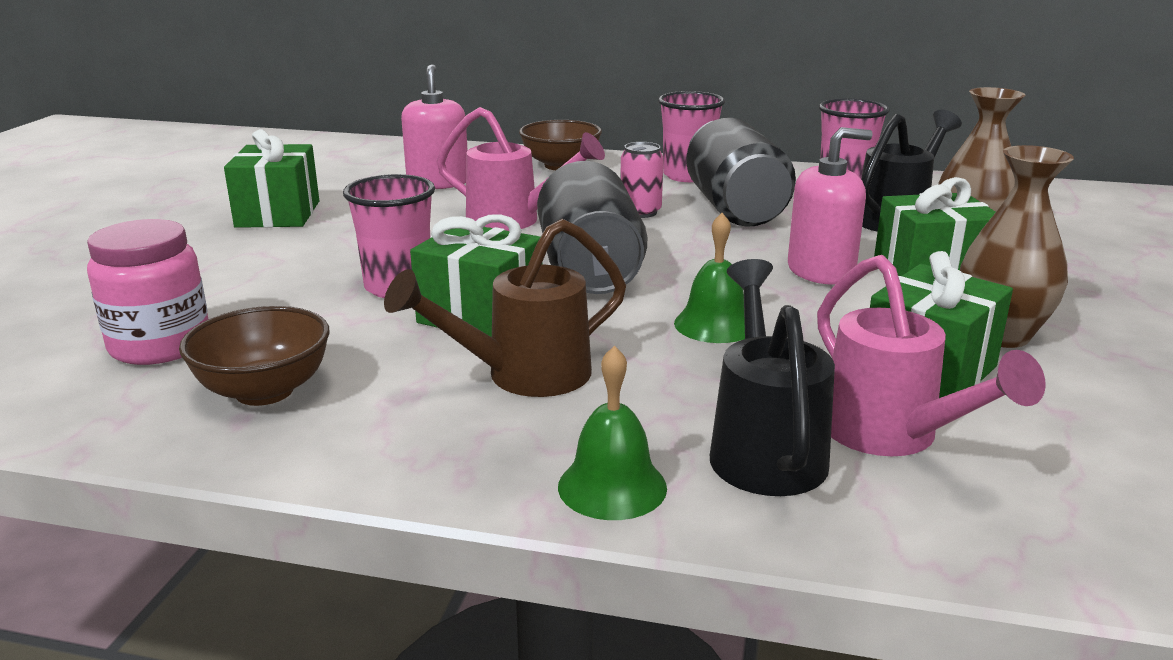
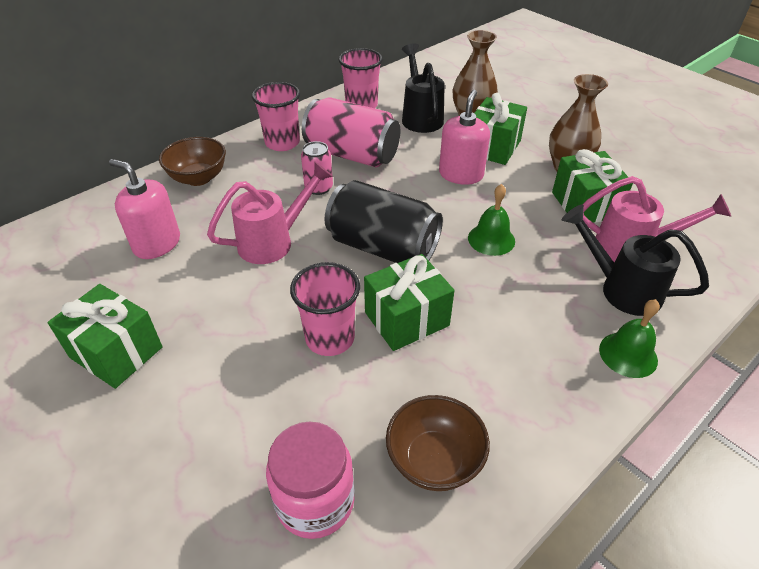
camera: 55 degrees left, 20 degrees up
brown watering can [384,219,626,397] -> none
black can [686,118,796,227] -> pink can [302,97,400,167]

